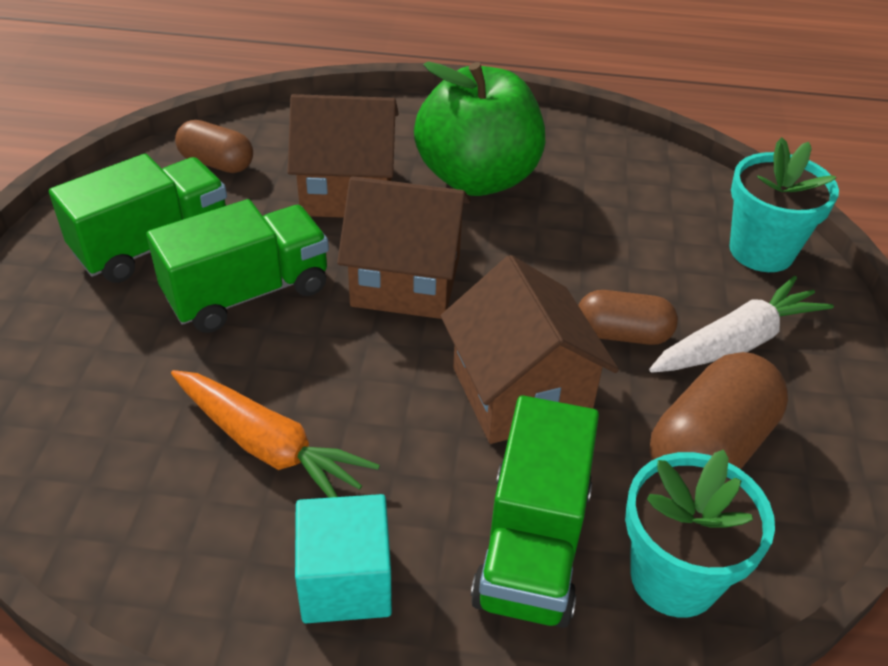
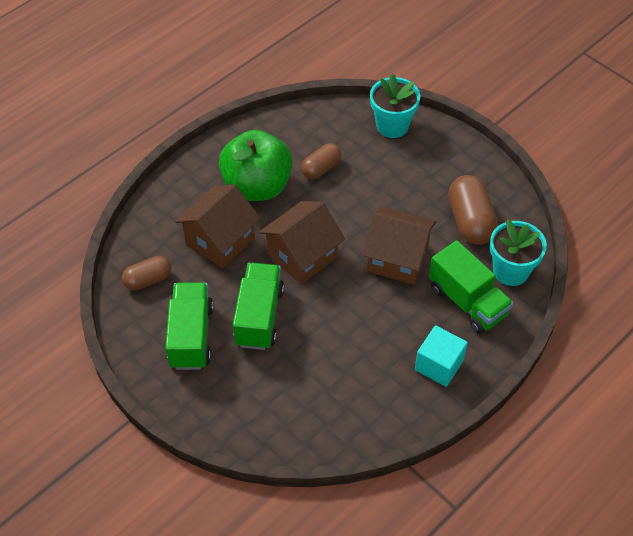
camera: 50 degrees left, 10 degrees up
orange carrot [171,370,380,498] -> none
brown capsule [578,290,678,345] -> brown capsule moved to [301,143,341,179]
white carrot [649,275,834,373] -> none

